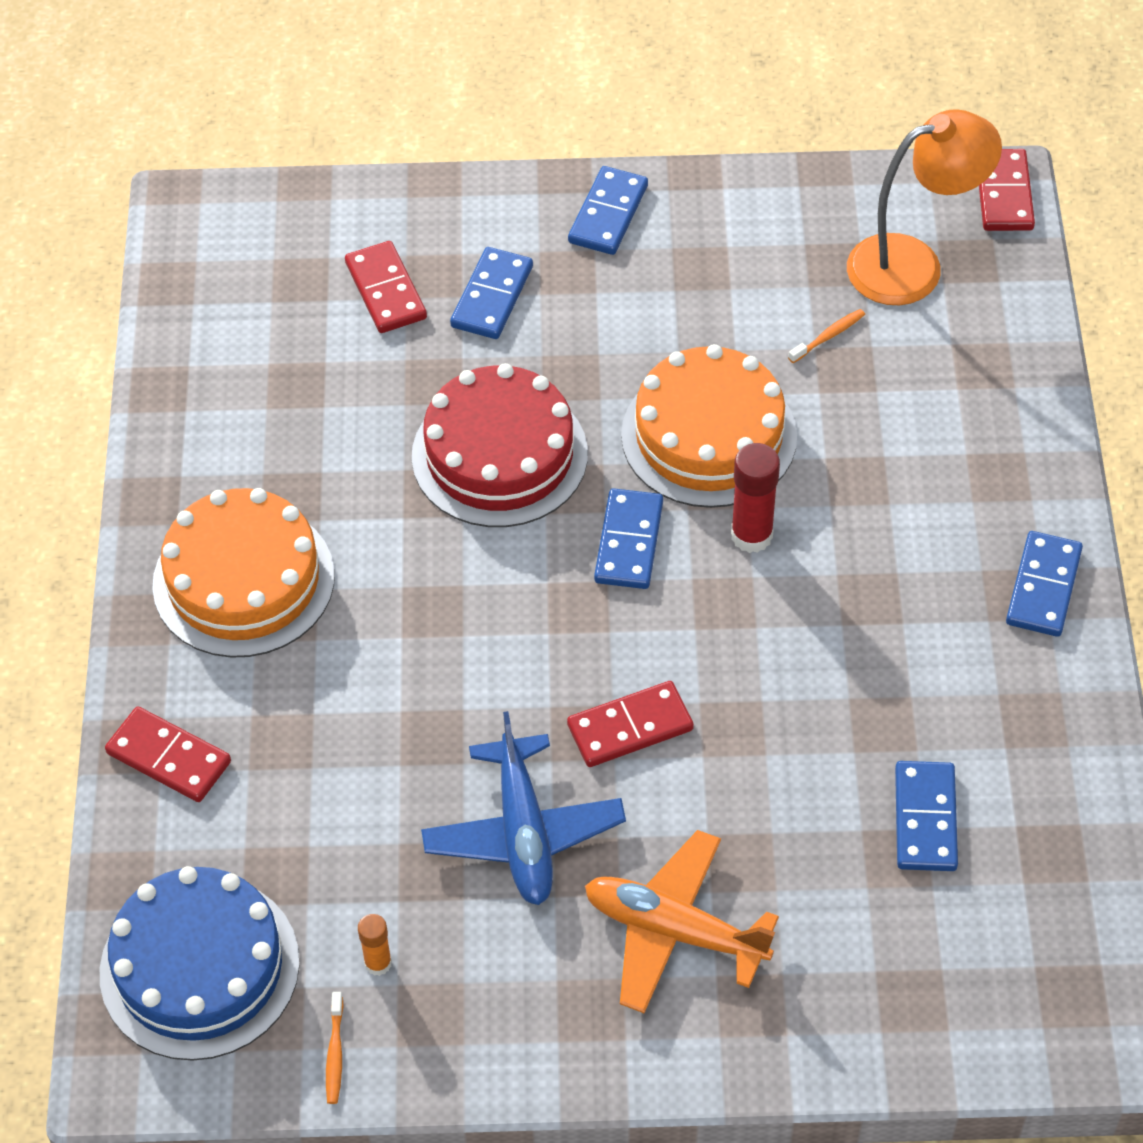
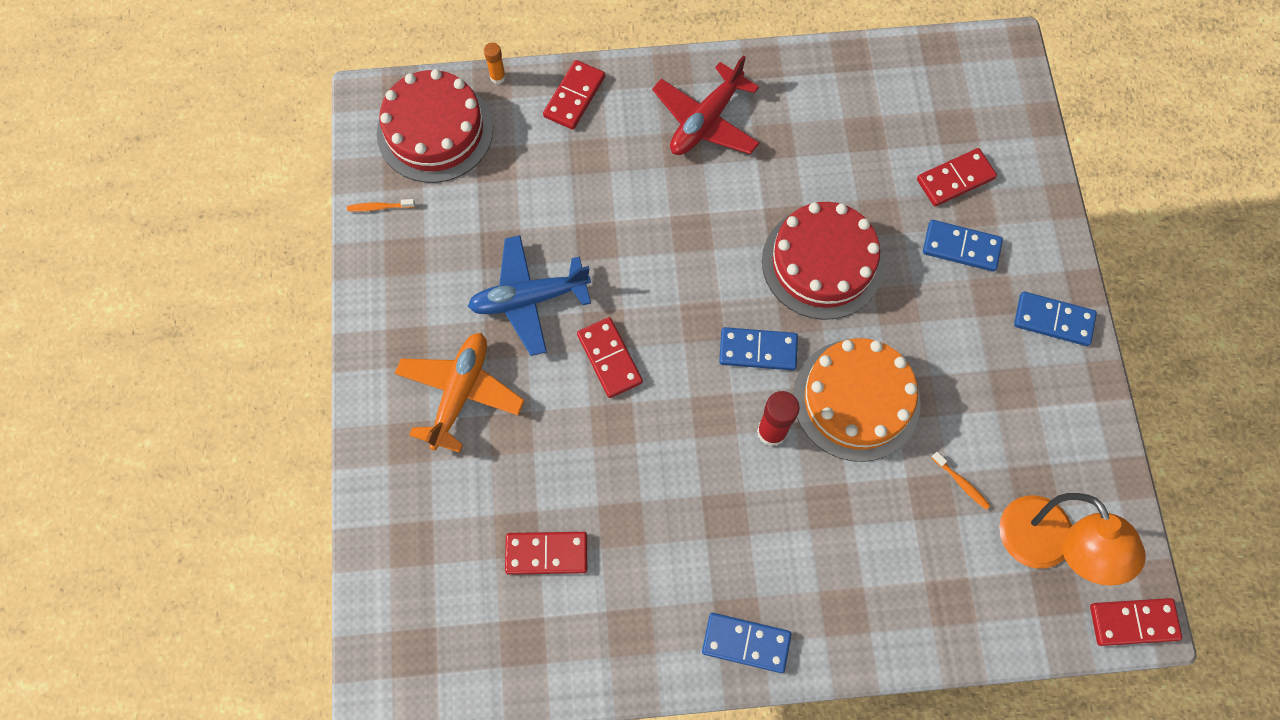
camera: 85 degrees right, 15 degrees up
blue cake [100,866,300,1061] -> red cake [377,69,493,183]
orange cake [152,488,335,658] -> red plane [652,55,760,155]
orange glue stick [358,914,392,976] -> orange glue stick moved to [484,43,506,84]
blue domino [895,761,958,871] -> red domino [505,532,587,575]

